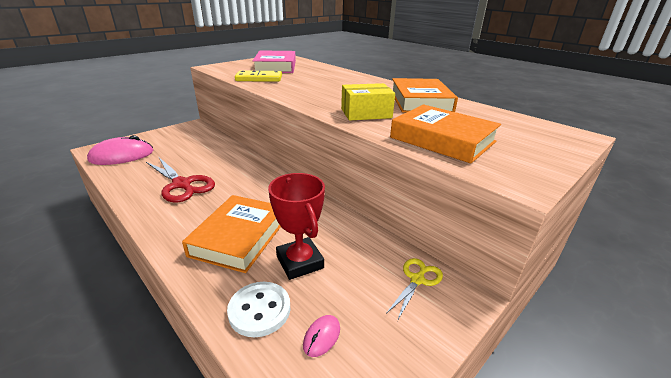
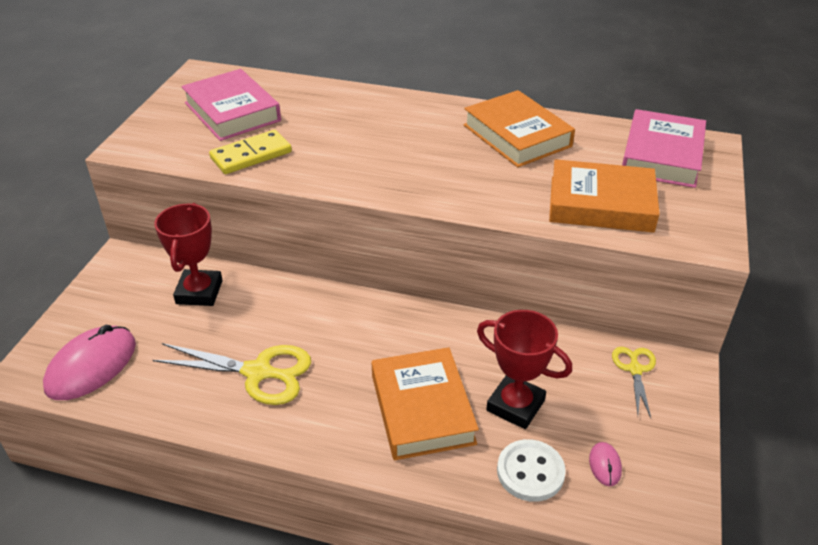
camera: 30 degrees left, 10 degrees up
red scissors [146,158,215,202] -> yellow scissors [153,343,311,405]
yellow box [341,83,395,121] -> none
none -> red trophy [154,203,223,306]
none -> pink book [622,109,706,188]

